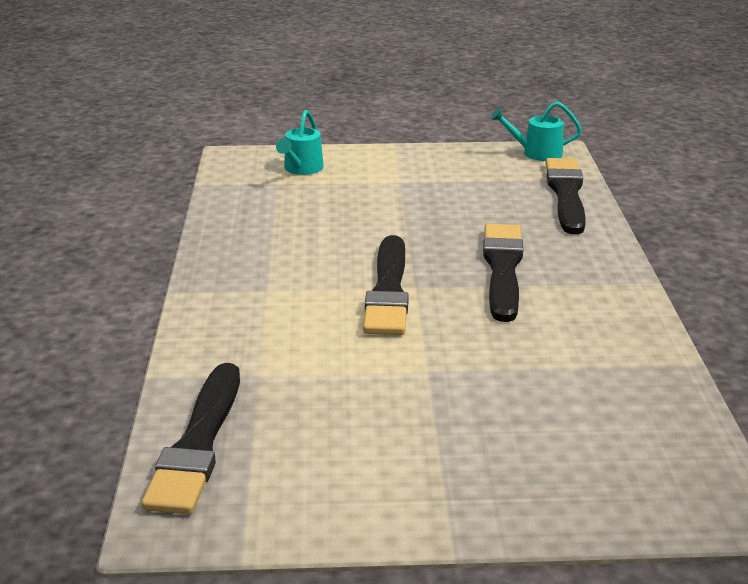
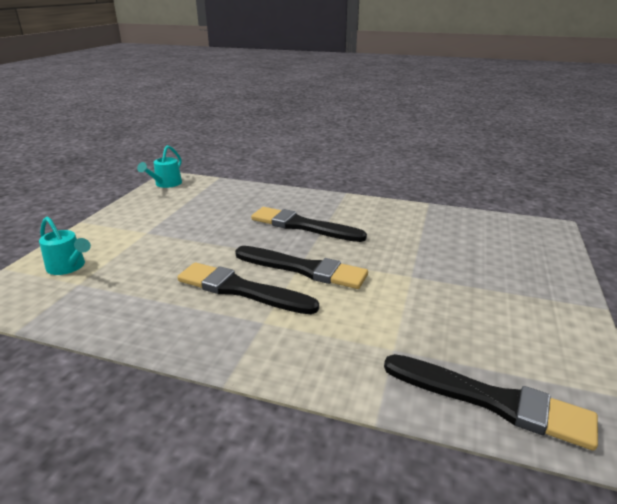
camera: 70 degrees left, 0 degrees up
black brush [546,158,586,234] -> black brush moved to [177,262,319,314]

